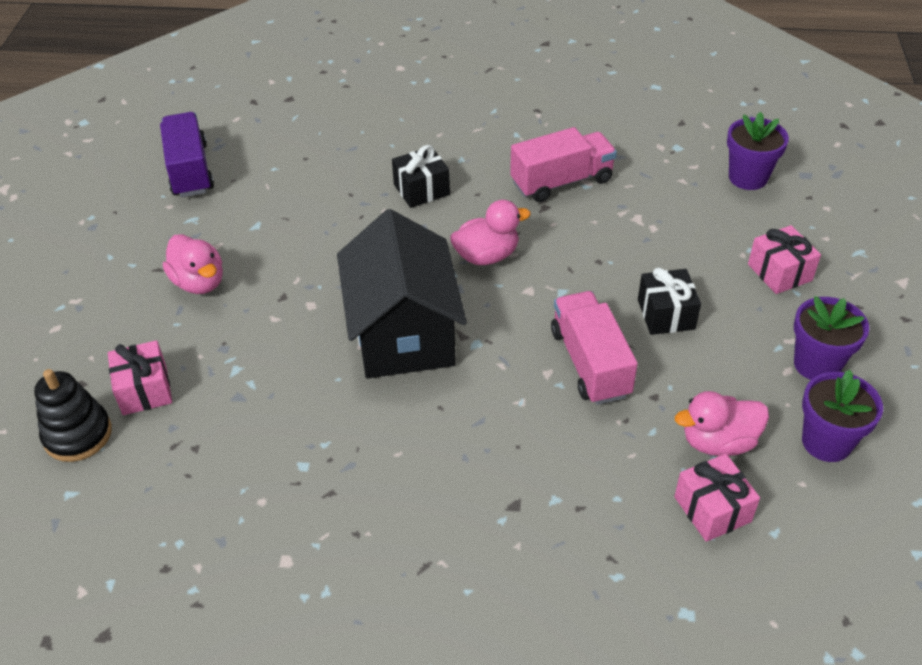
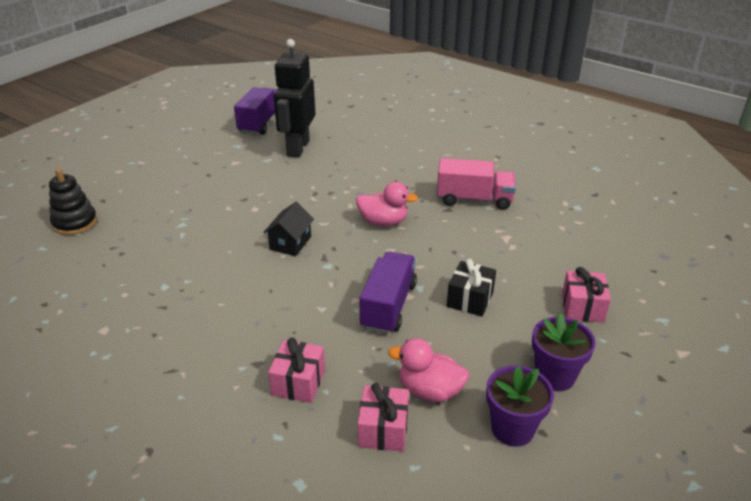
camera: 30 degrees right, 10 degrees down
pink gift [108,340,172,415] -> pink gift moved to [268,337,325,403]
pink duck [163,234,223,294] -> none
black house [337,209,467,379] -> black house [263,202,314,256], size x0.46
black gift [392,145,450,208] -> none
pink truck [551,291,638,405] -> purple truck [359,251,417,334]
purple flower pot [727,112,789,190] -> none
none -> black robot [274,39,315,158]

